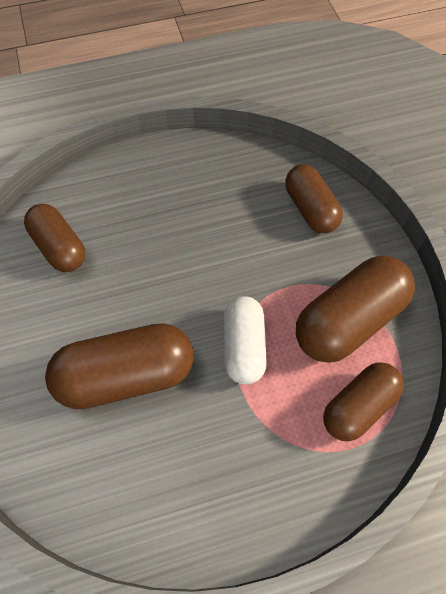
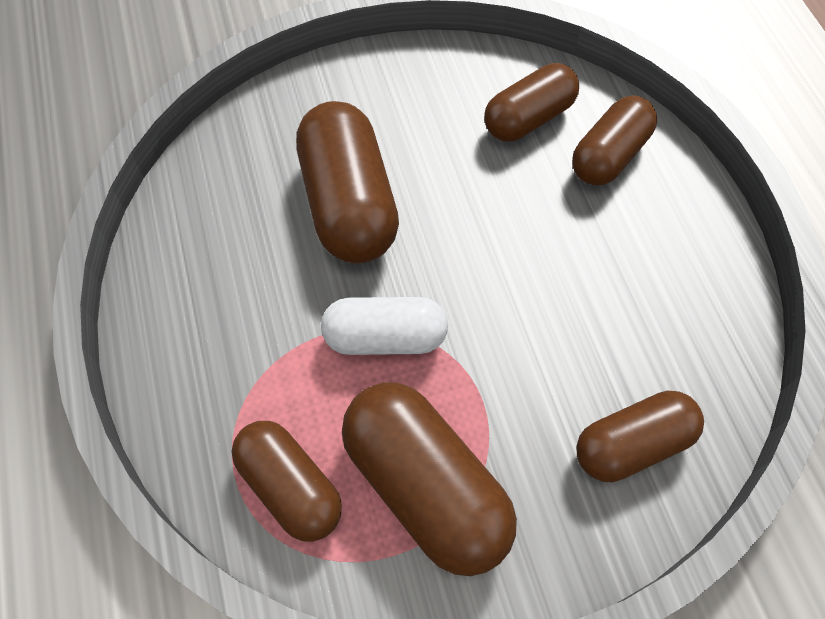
camera: 90 degrees right, 0 degrees up
none -> brown capsule [572,95,657,186]

